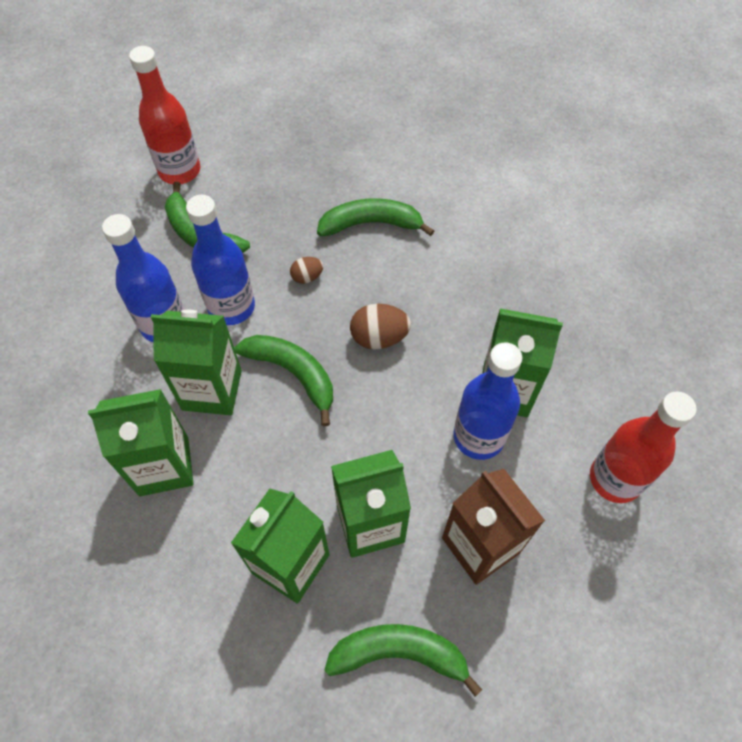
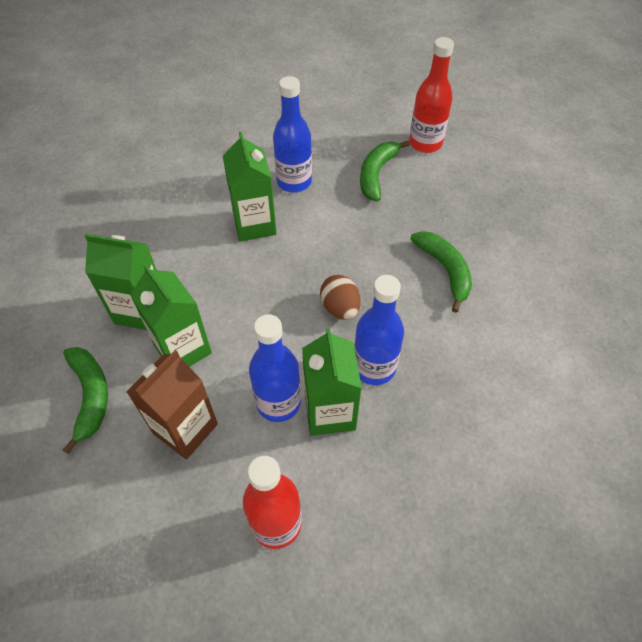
camera: 70 degrees right, 5 degrees down
green carton [88,389,194,496] -> none
blue bottle [186,195,255,325] -> blue bottle moved to [354,275,404,385]
green banana [234,335,333,426] -> none
brown egg [290,257,324,284] -> none

